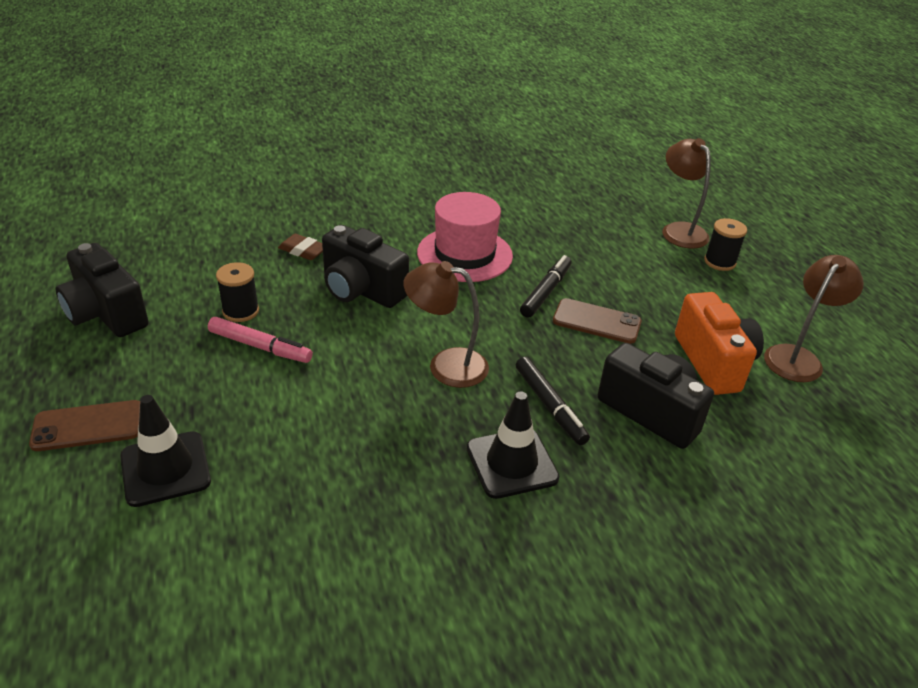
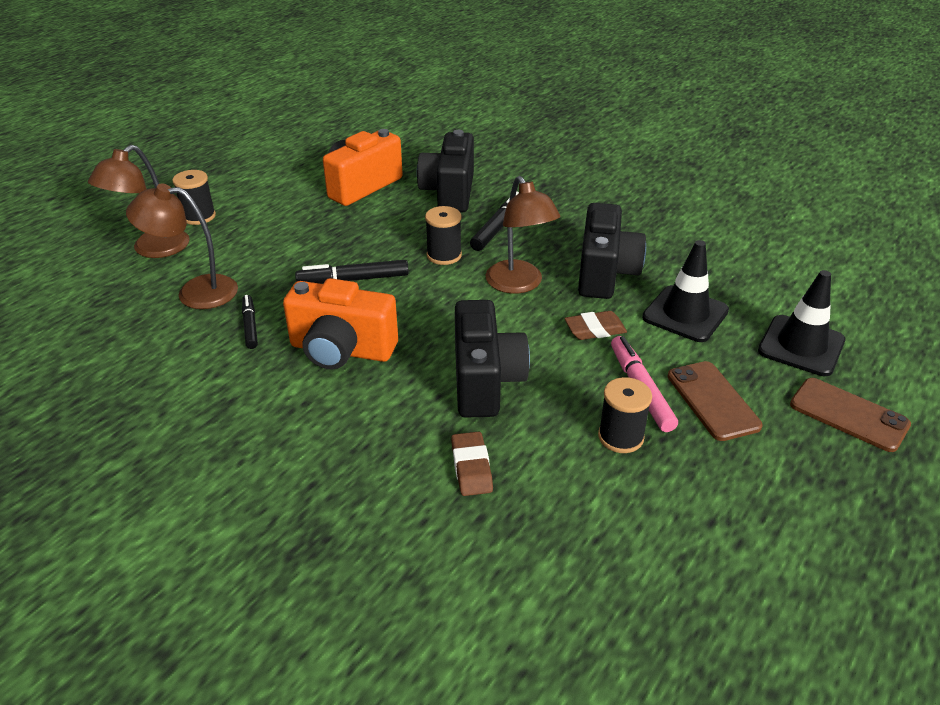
camera: 125 degrees left, 0 degrees up
black camera [56,243,149,337] -> black camera moved to [578,203,646,299]
pink hat [417,192,513,282] -> orange camera [283,278,398,370]
black traffic cone [466,391,560,499] -> black traffic cone moved to [642,240,729,342]
brown phone [553,298,642,344] -> brown phone moved to [668,361,763,441]
brown lamp [764,255,864,382] -> brown lamp moved to [126,184,238,309]
none -> black marker [242,295,258,349]
none -> black spool [425,206,462,265]
none -> brown eraser [564,311,627,340]

